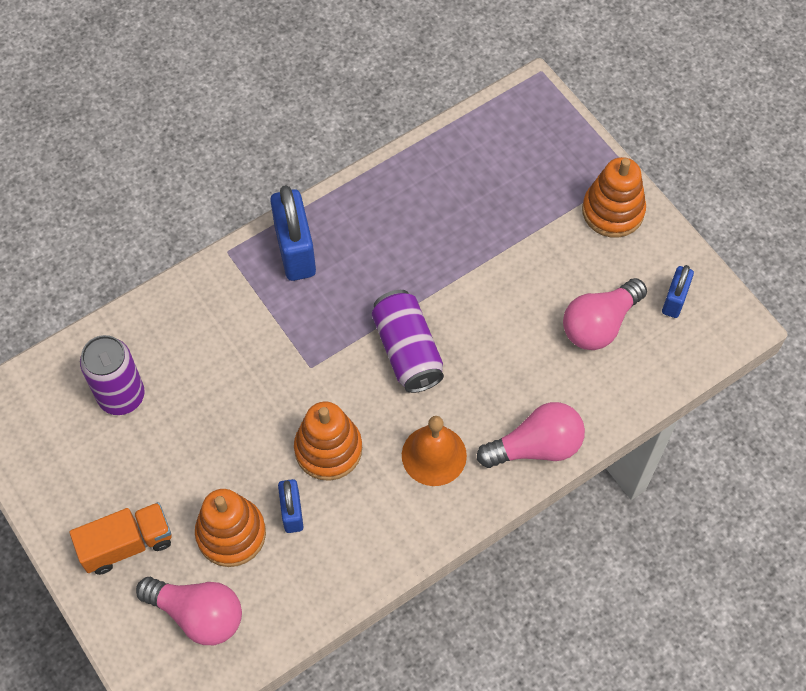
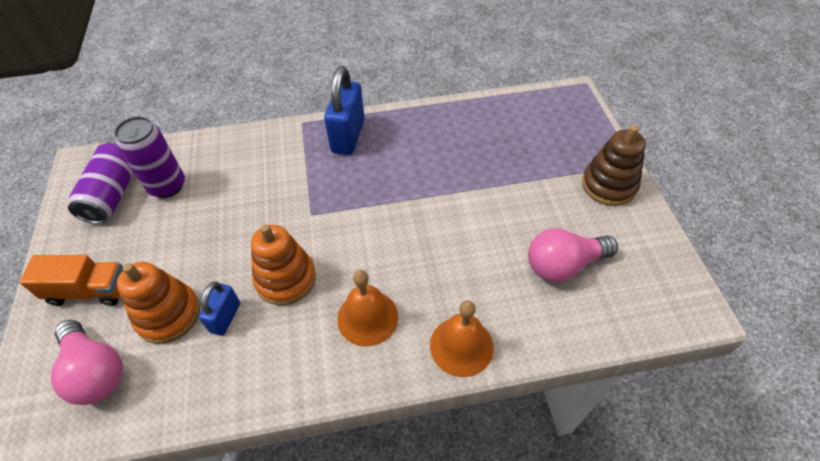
camera: 25 degrees right, 10 degrees down
purple can [372,290,444,393] -> purple can moved to [68,141,134,224]
pink light bulb [477,402,585,468] -> orange bell [430,300,493,377]
orange stacking toy [582,157,646,238] -> brown stacking toy [582,125,646,206]
blue padlock [662,265,694,318] -> none

